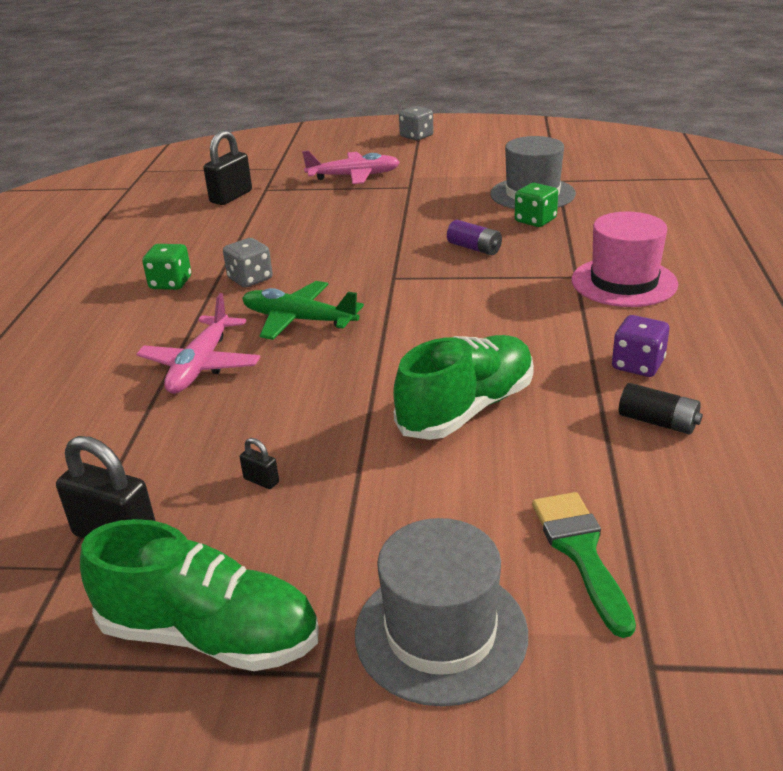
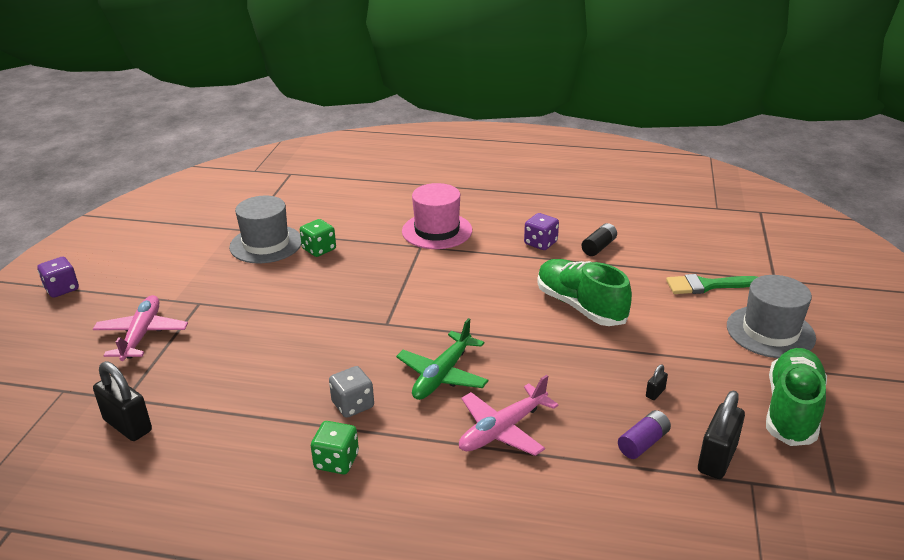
camera: 85 degrees left, 0 degrees up
pink plane [136,293,260,394] -> pink plane turned 120 degrees clockwise [459,375,559,456]
grey dice [399,106,434,140] -> purple dice [37,257,79,298]
purple battery [447,220,502,255] -> purple battery moved to [618,410,671,459]

